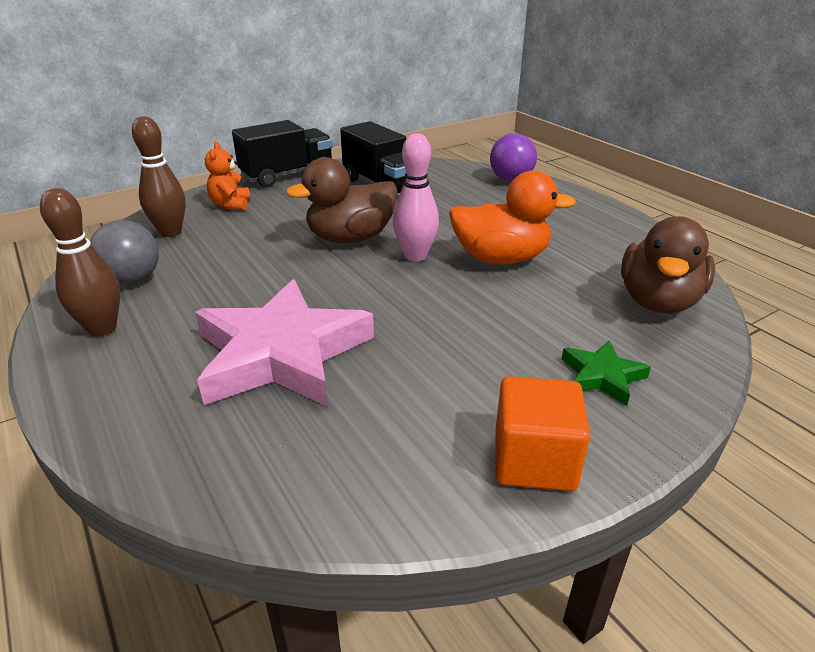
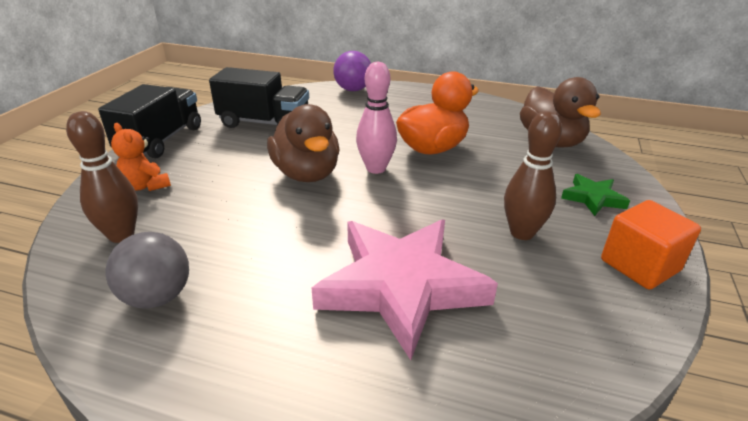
camera: 40 degrees left, 0 degrees up
brown bowling pin [40,188,120,336] -> brown bowling pin moved to [504,111,562,240]
brown duck [286,157,398,243] -> brown duck turned 45 degrees counterclockwise [267,104,340,182]

